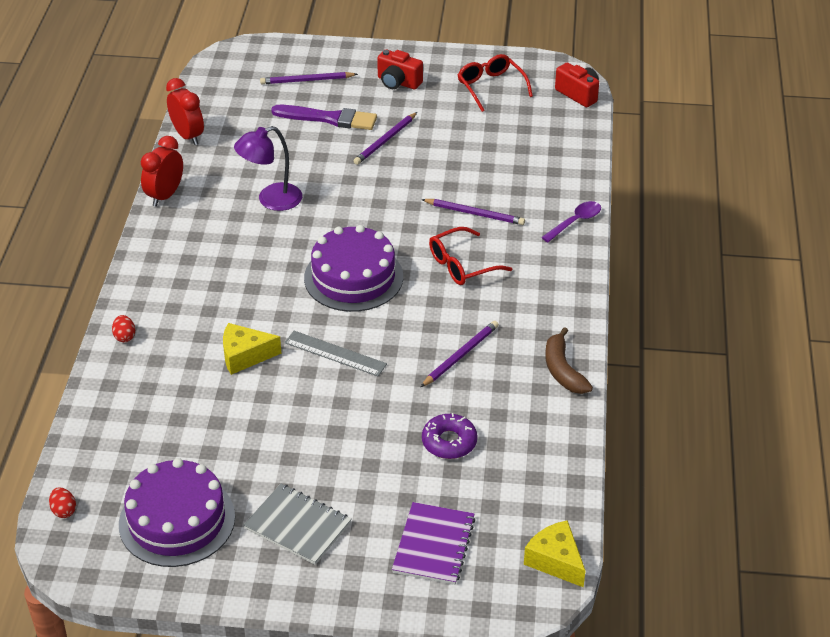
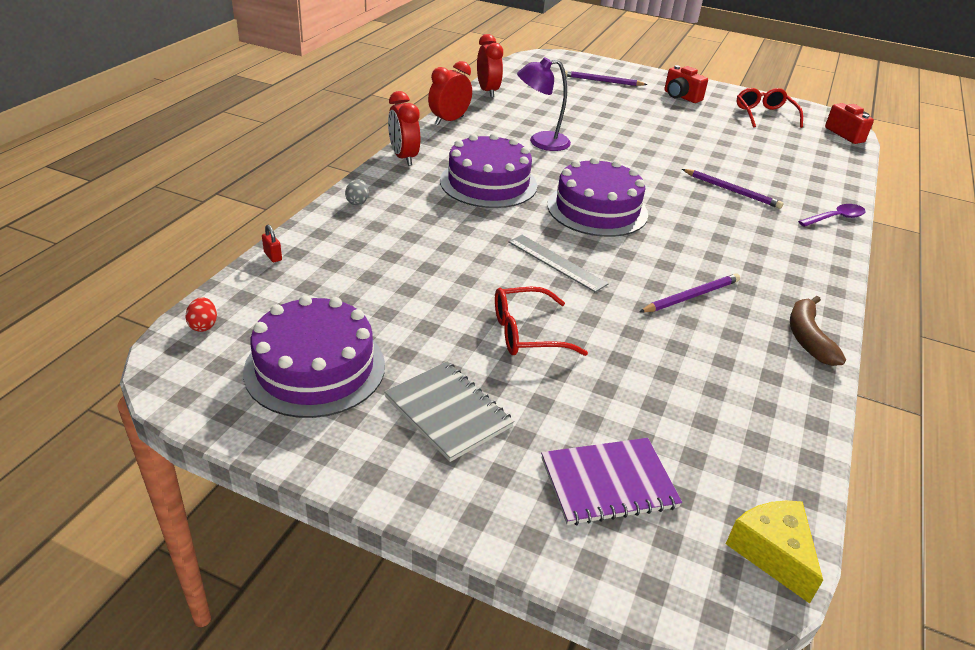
camera: 15 degrees right, 5 degrees down
red egg [112,315,135,342] -> grey egg [345,179,369,205]
yellow cheese [223,323,282,375] -> none
purple brush [271,105,377,130] -> none
purple pencil [354,112,417,165] -> none
purple notebook [392,502,475,585] -> purple notebook turned 45 degrees clockwise [541,438,682,526]
purple donut [422,413,478,459] -> none
red glasses [429,227,512,285] -> red glasses moved to [495,287,588,356]
none -> red padlock [262,225,282,262]
none -> red clock [388,91,420,166]
none -> purple cake [440,133,537,208]

